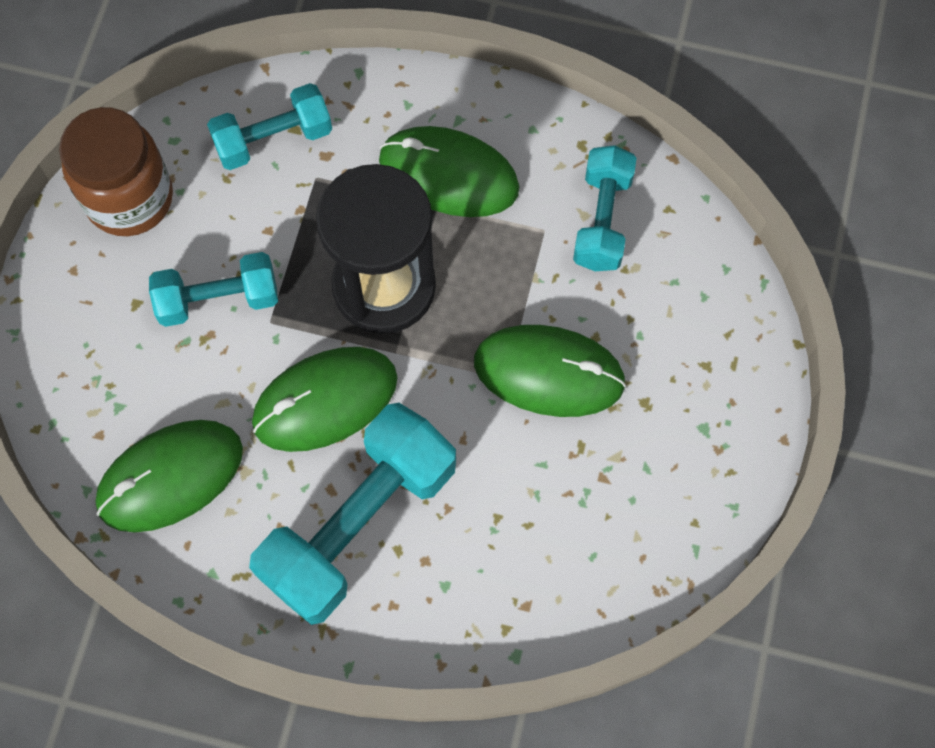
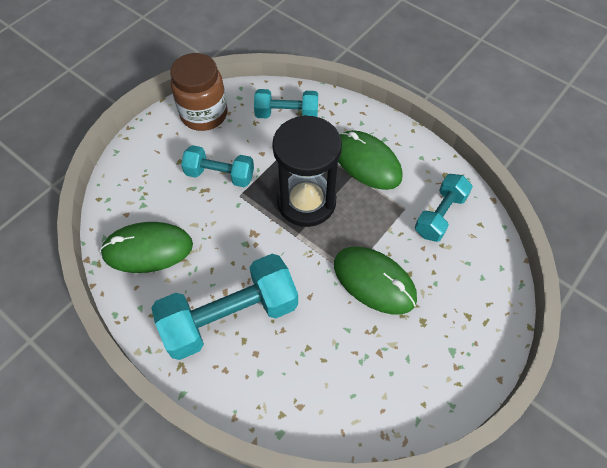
camera: 25 degrees right, 10 degrees down
green mouse [252,347,398,452] -> none

